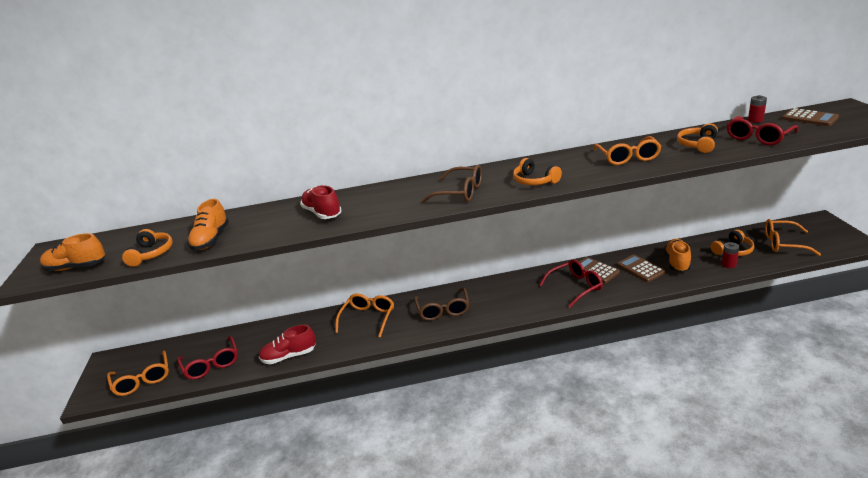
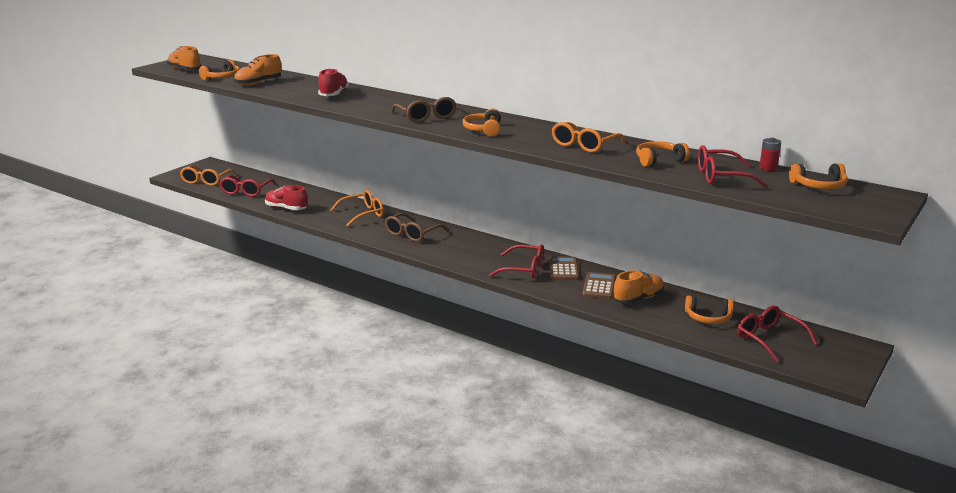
camera: 40 degrees right, 5 degrees down
red battery [722,242,739,268] -> none
orange glasses [765,219,821,256] -> red glasses [737,306,818,362]
brown calculator [782,108,839,126] -> orange headphones [789,163,847,190]

